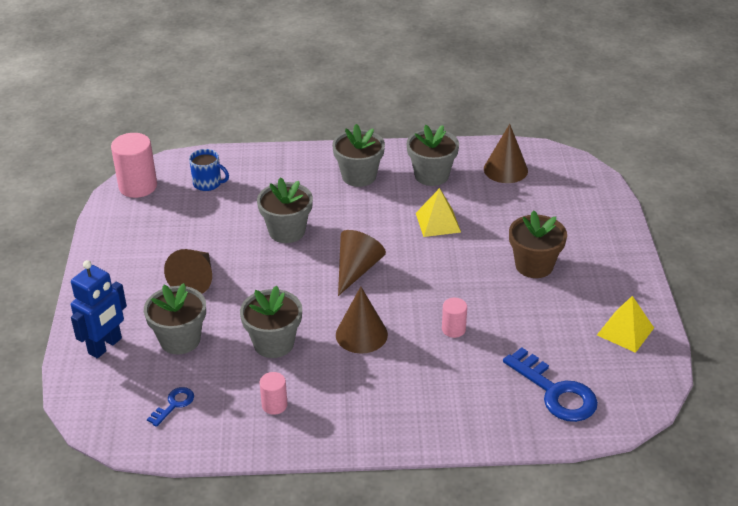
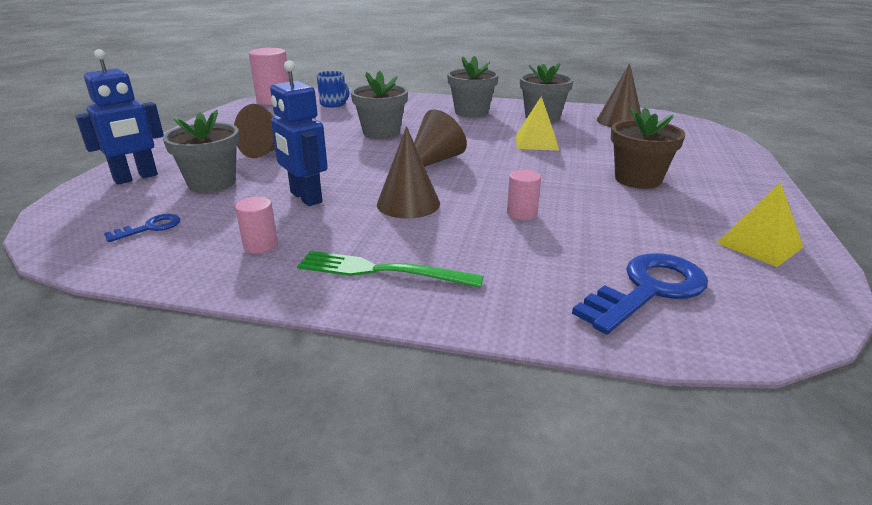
camera: 15 degrees right, 10 degrees down
grey flower pot [240,286,302,358] -> blue robot [270,60,328,206]
blue key [503,347,598,422] -> blue key turned 105 degrees counterclockwise [572,253,708,334]
none -> green fork [297,251,484,287]

